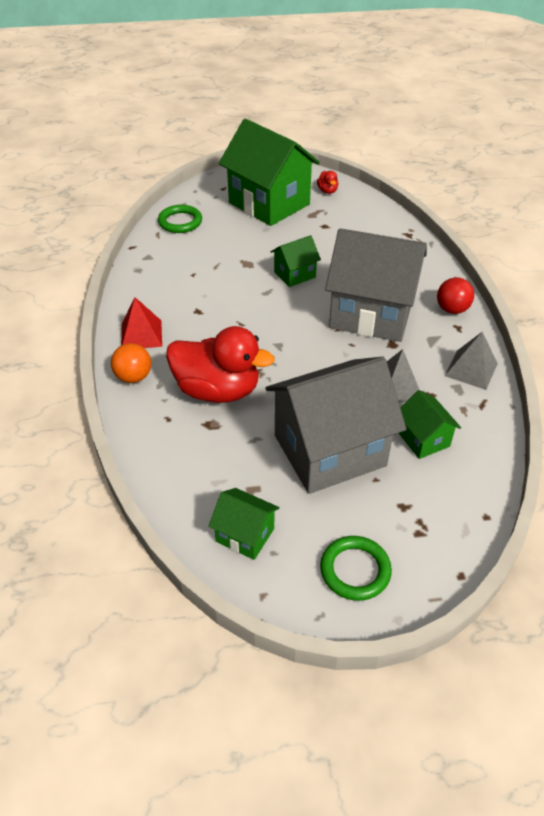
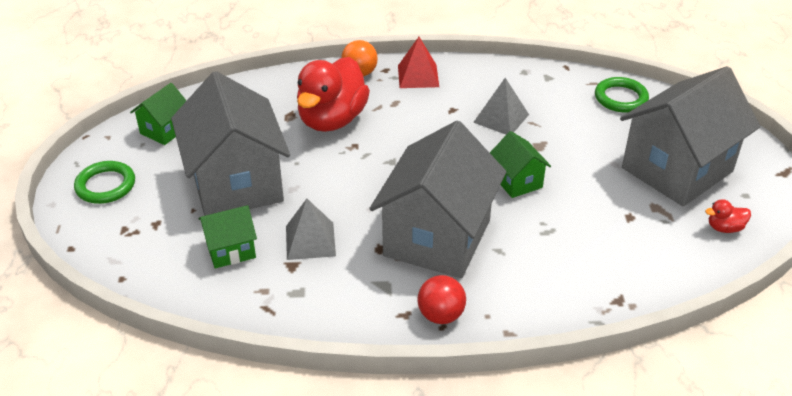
camera: 95 degrees right, 5 degrees down
green house [219,119,320,226] -> grey house [620,66,760,206]
grey pyramid [445,332,498,390] -> grey pyramid moved to [473,78,529,135]

